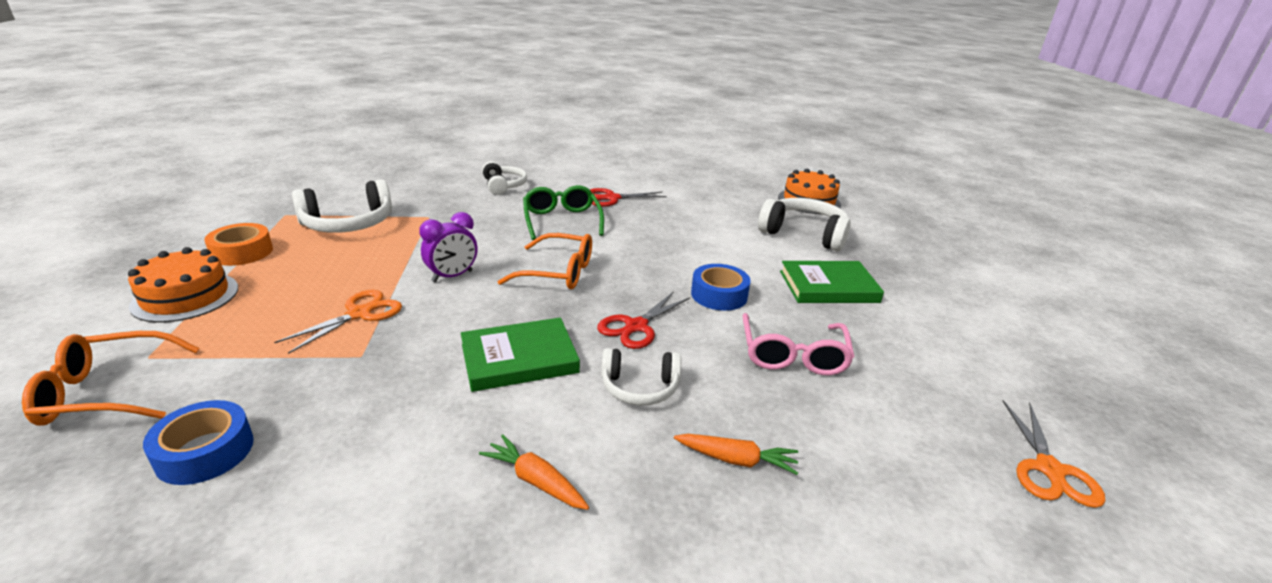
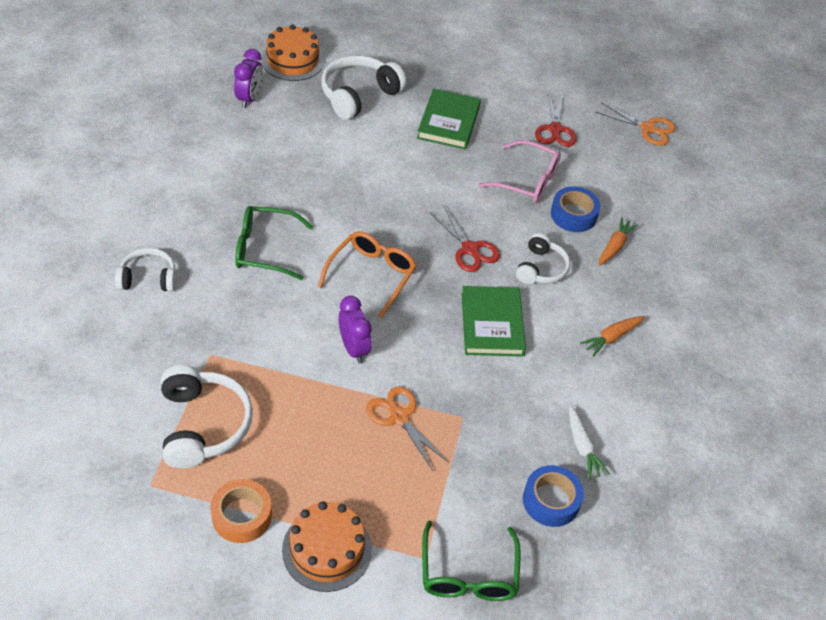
camera: 75 degrees left, 20 degrees up
orange glasses [22,331,200,426] -> green glasses [422,520,521,601]
red scissors [590,188,667,207] -> red scissors moved to [535,92,577,147]
blue tape [691,264,751,311] -> blue tape moved to [551,186,600,232]
none -> purple clock [234,49,263,108]
none -> white carrot [569,406,610,479]

